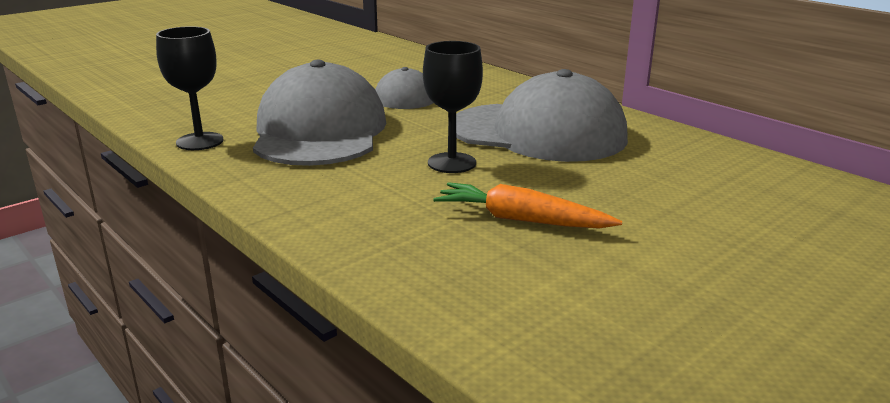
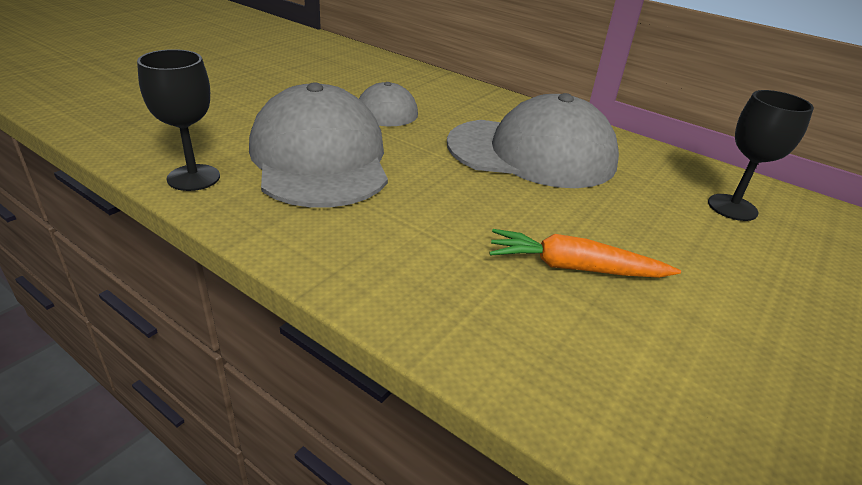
camera: 15 degrees left, 10 degrees up
black goblet [423,41,483,173] -> black goblet moved to [708,90,814,221]

